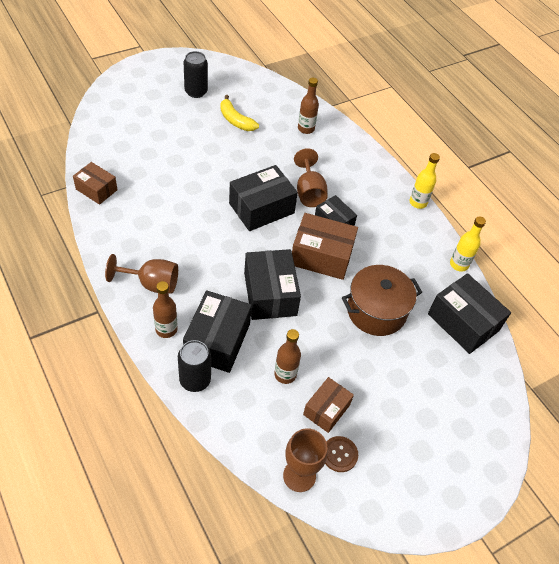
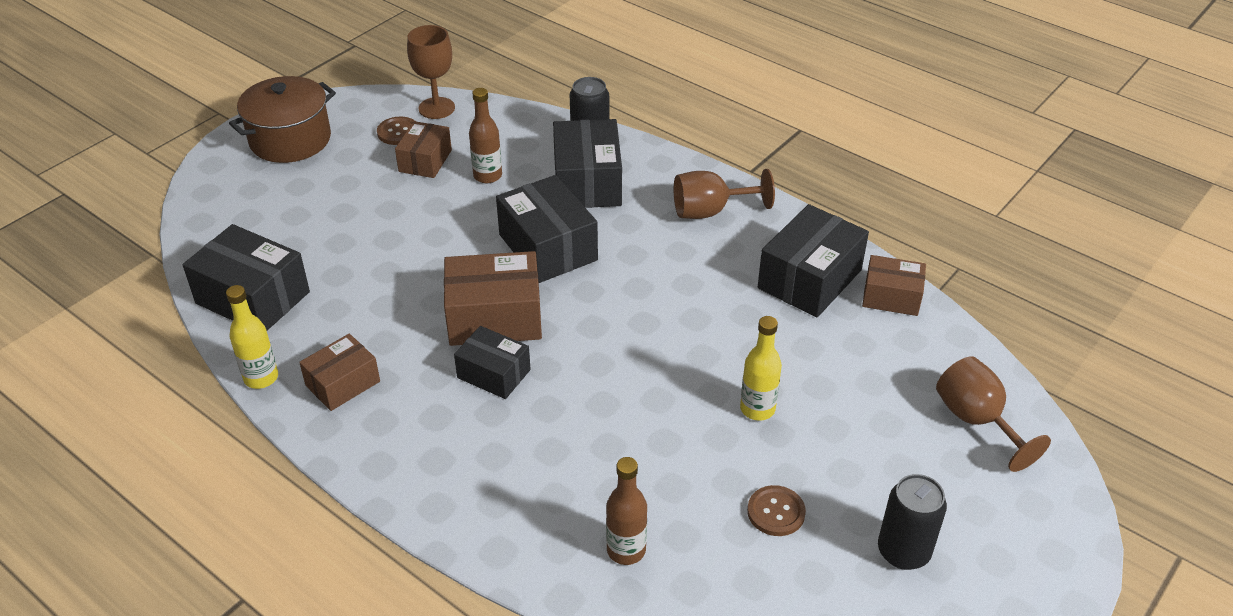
camera: 165 degrees right, 10 degrees down
brown bottle [153,281,178,338] -> none
yellow banana [220,95,259,131] -> brown button [747,485,806,536]
black box [229,165,298,231] -> black box moved to [758,204,869,317]
brown goblet [294,148,328,207] -> brown goblet moved to [936,356,1051,472]
brown pot [342,265,422,336] -> brown pot moved to [229,76,336,163]
yellow bottle [409,153,440,209] -> yellow bottle moved to [740,316,782,421]
none -> brown box [299,334,380,411]

